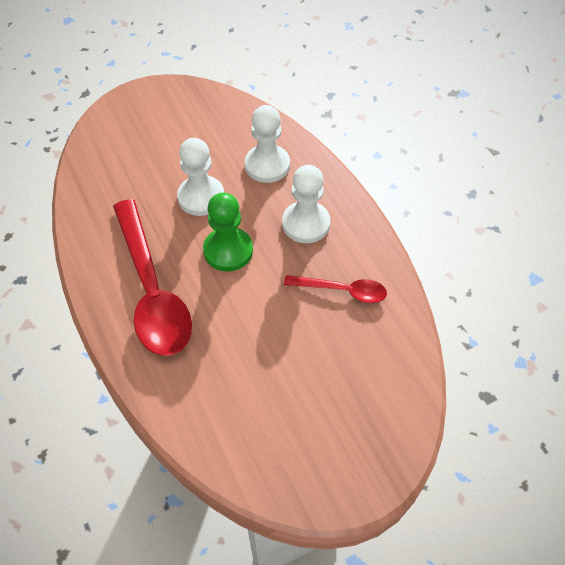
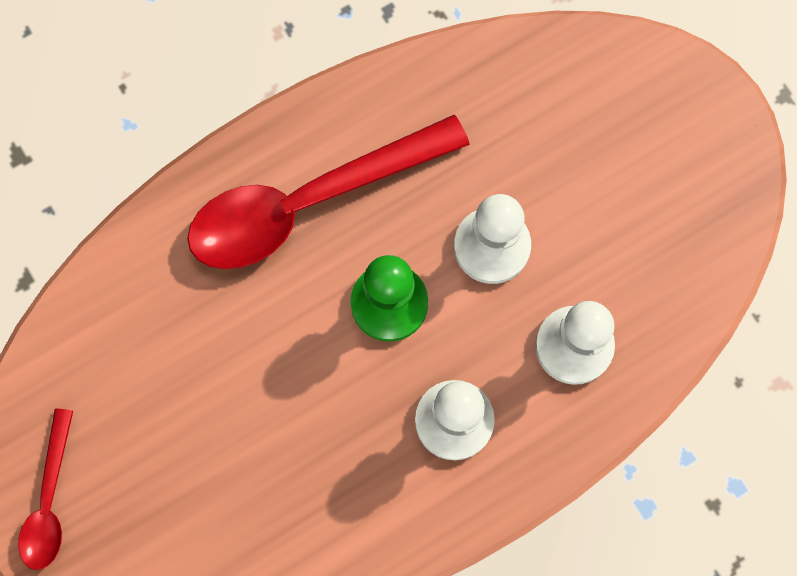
camera: 85 degrees right, 20 degrees up
red spoon [284,275,387,303] -> red spoon moved to [18,409,73,570]

